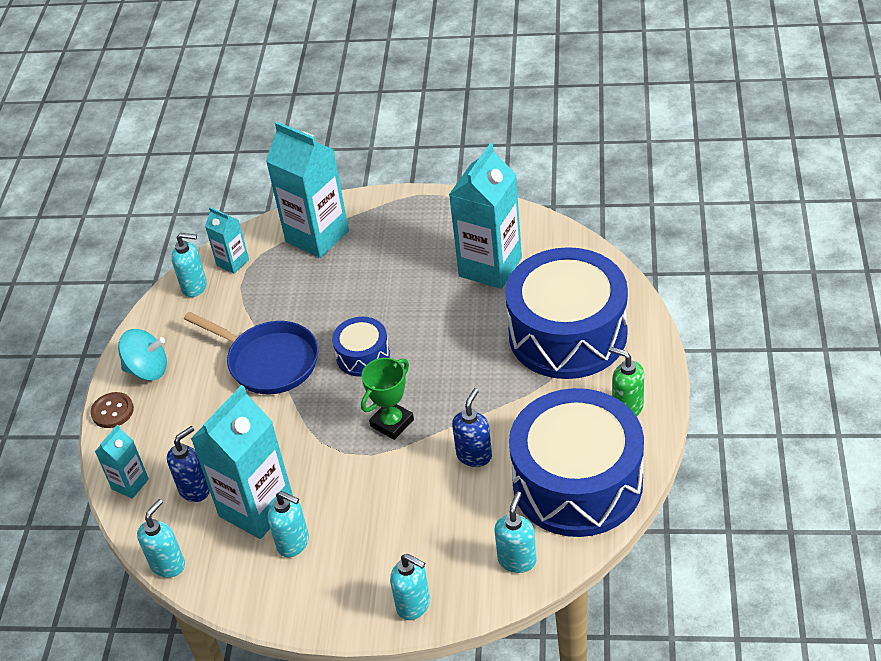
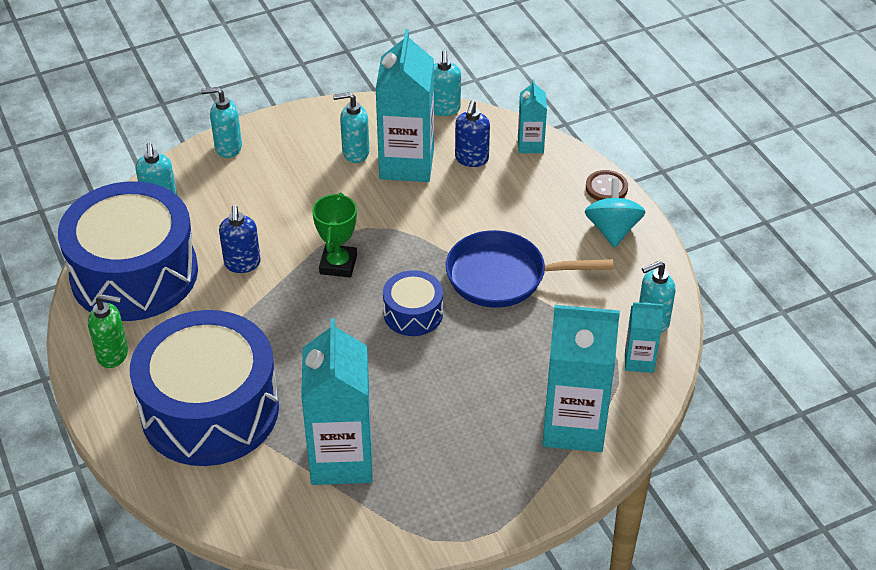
camera: 145 degrees right, 0 degrees up
turquoise spinning top [118,329,167,381] -> turquoise spinning top turned 120 degrees clockwise [585,179,645,248]

